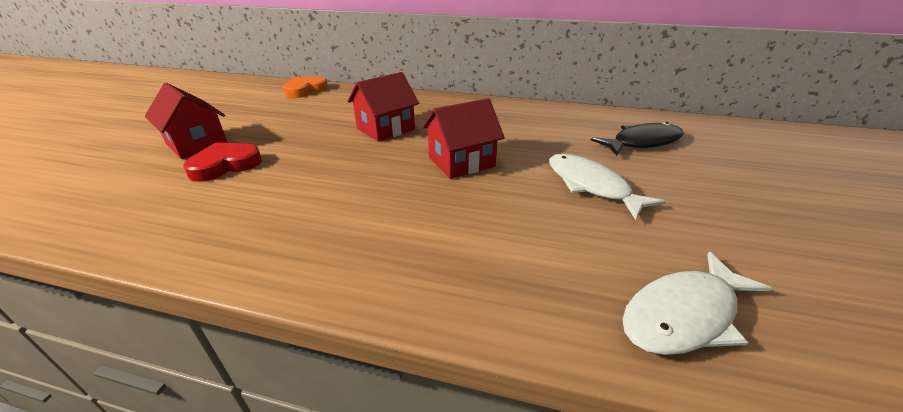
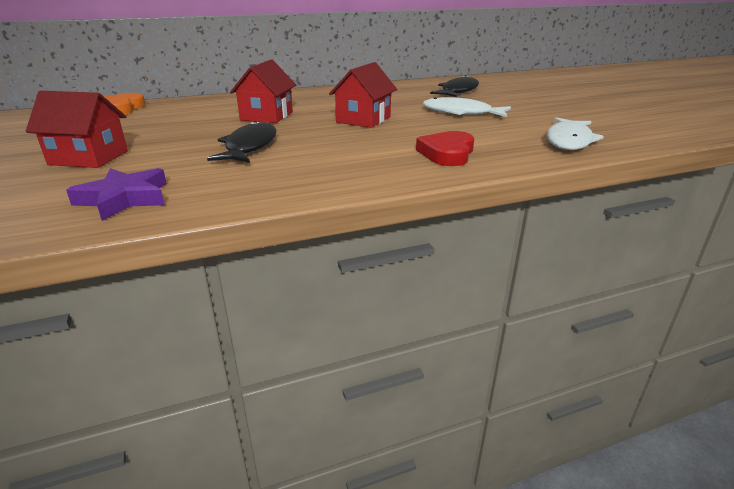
camera: 35 degrees left, 5 degrees down
red heart [183,142,262,182] -> red heart moved to [416,131,474,166]
none -> purple star [66,168,167,221]
none -> black fish [207,121,276,163]

